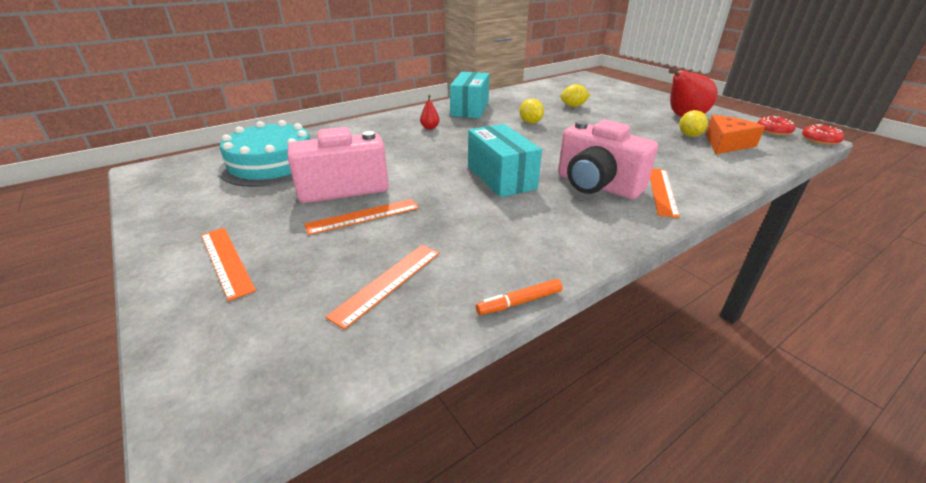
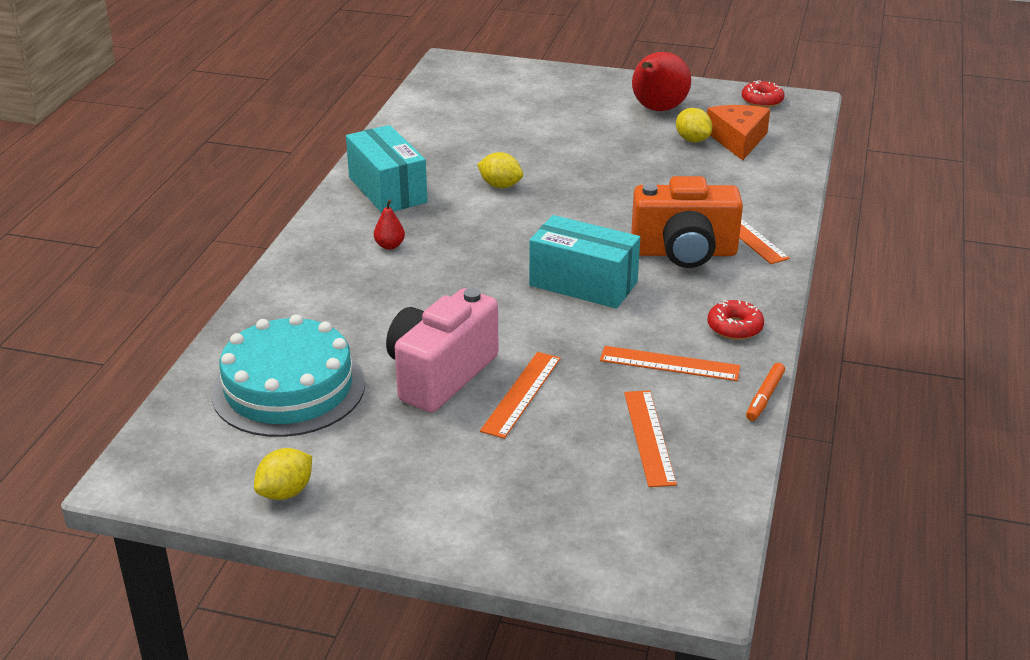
camera: 40 degrees left, 0 degrees up
orange ruler [201,228,256,301] -> orange ruler moved to [600,346,740,381]
pink camera [558,120,658,199] -> orange camera [631,176,743,268]
yellow lemon [560,84,590,107] -> yellow lemon moved to [254,448,312,500]
red donut [802,124,844,145] -> red donut moved to [708,300,764,340]

